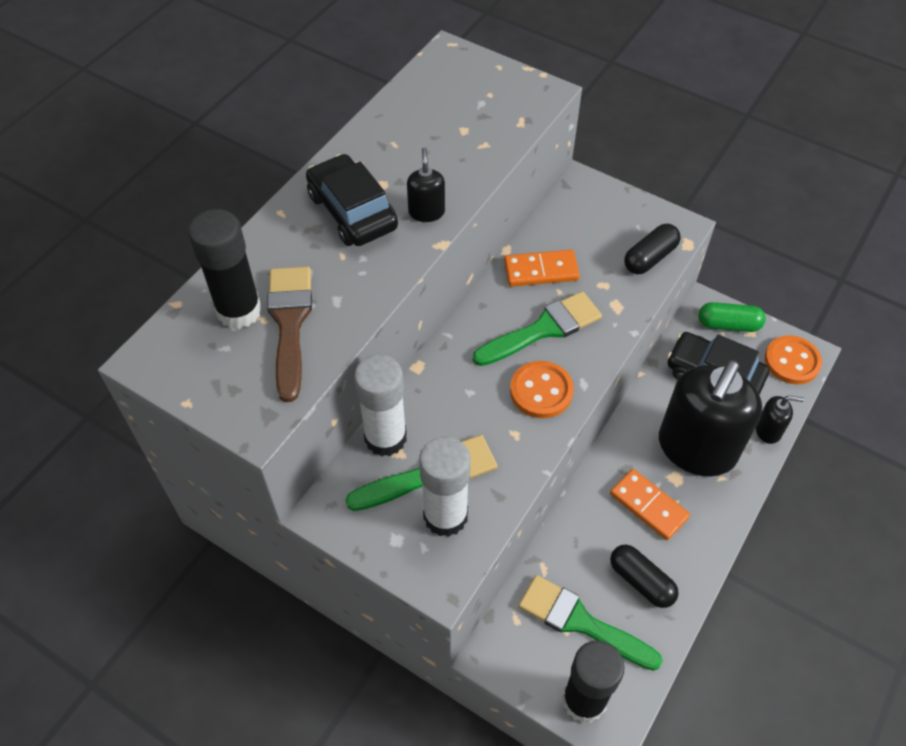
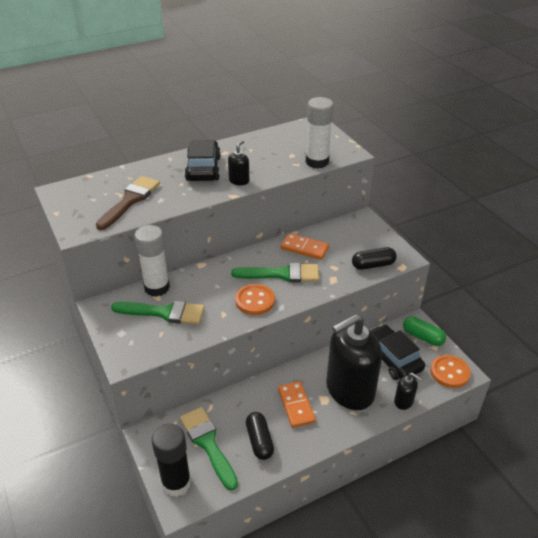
camera: 30 degrees right, 15 degrees down
black glue stick [188,209,262,329] -> none
white glue stick [419,436,471,537] -> white glue stick moved to [306,97,334,169]

